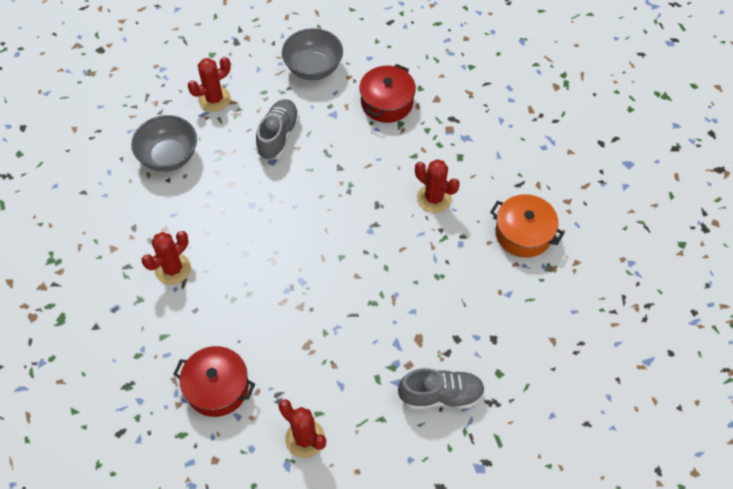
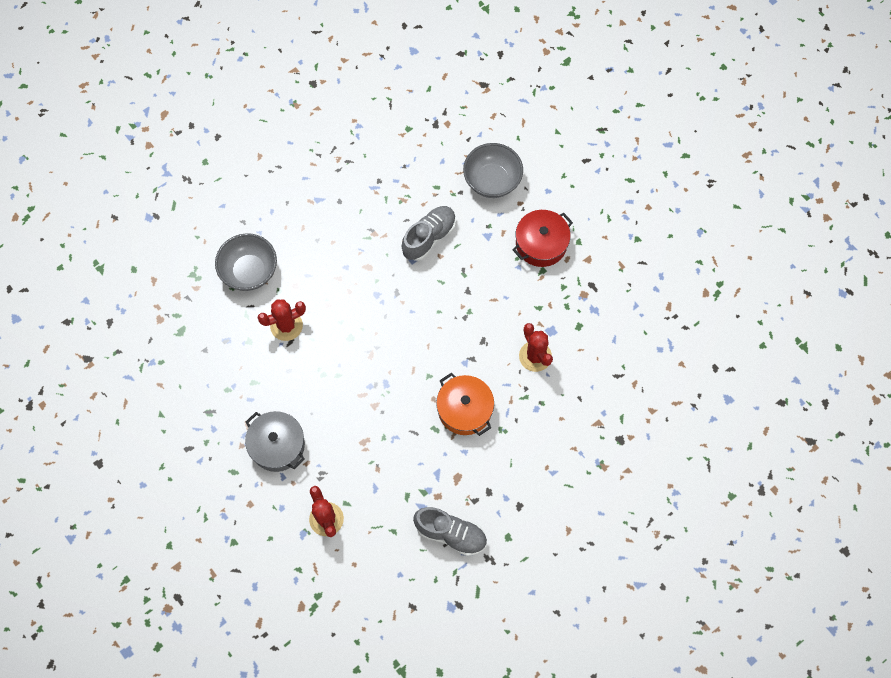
camera: 25 degrees right, 10 degrees up
grey bowl [131,115,197,172] -> grey bowl moved to [215,233,277,291]
red pot [173,346,255,417] -> grey pot [245,411,305,472]
red cactus [188,57,231,112] -> none
orange pot [490,194,564,258] -> orange pot moved to [436,373,494,436]

